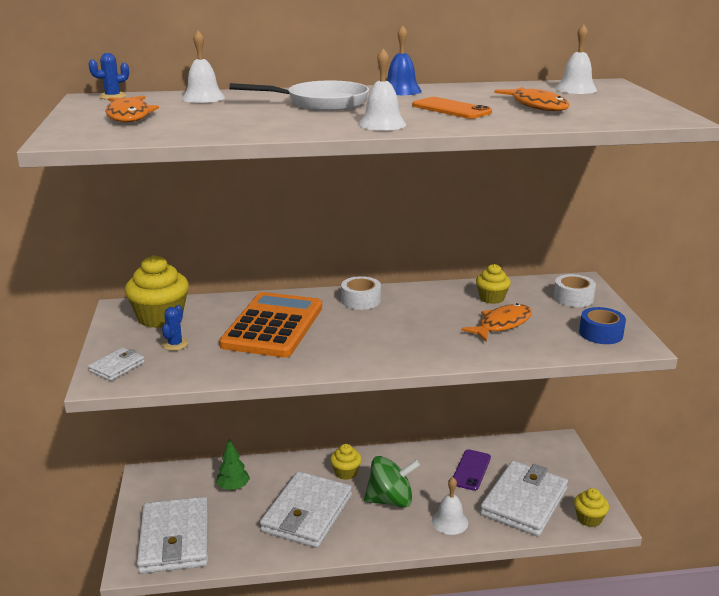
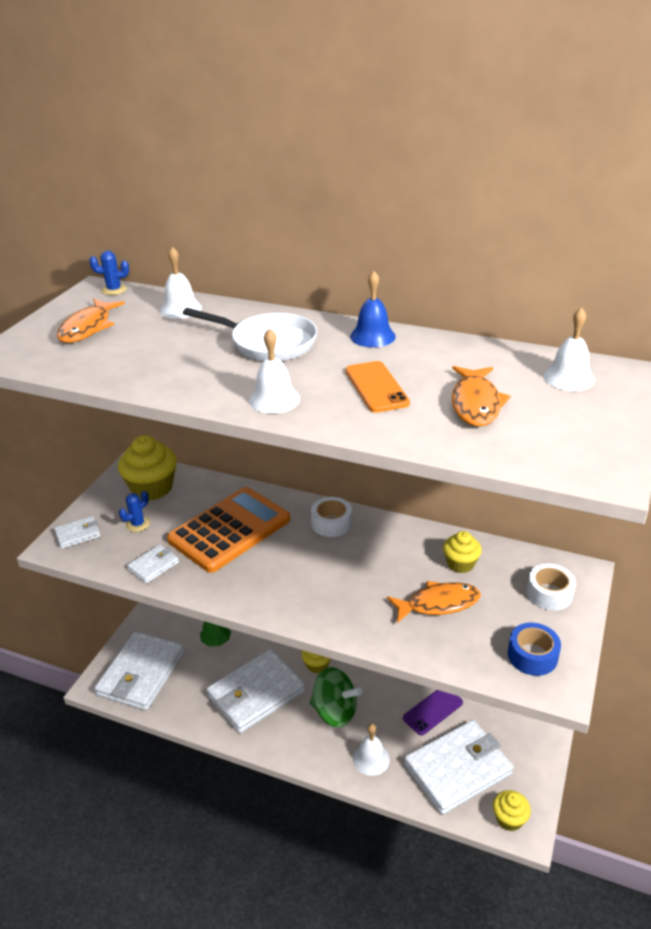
camera: 30 degrees right, 10 degrees up
none -> white wallet [127,545,179,584]

